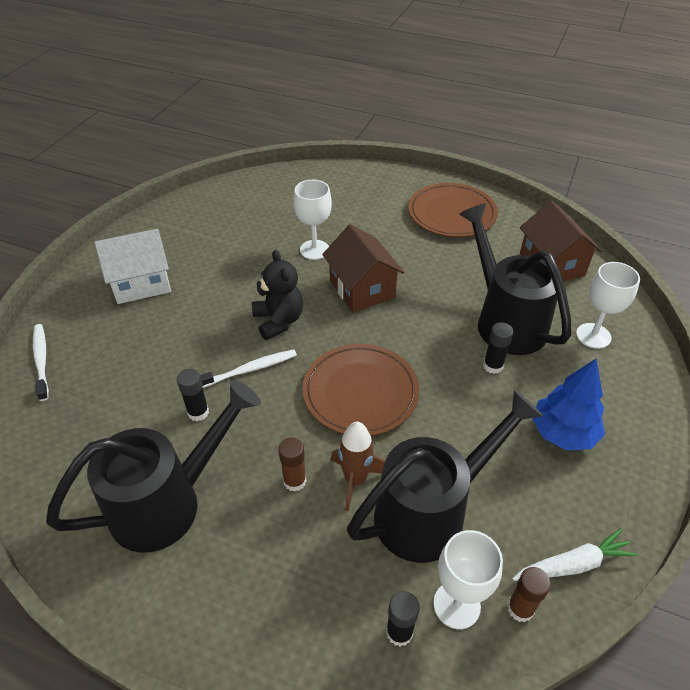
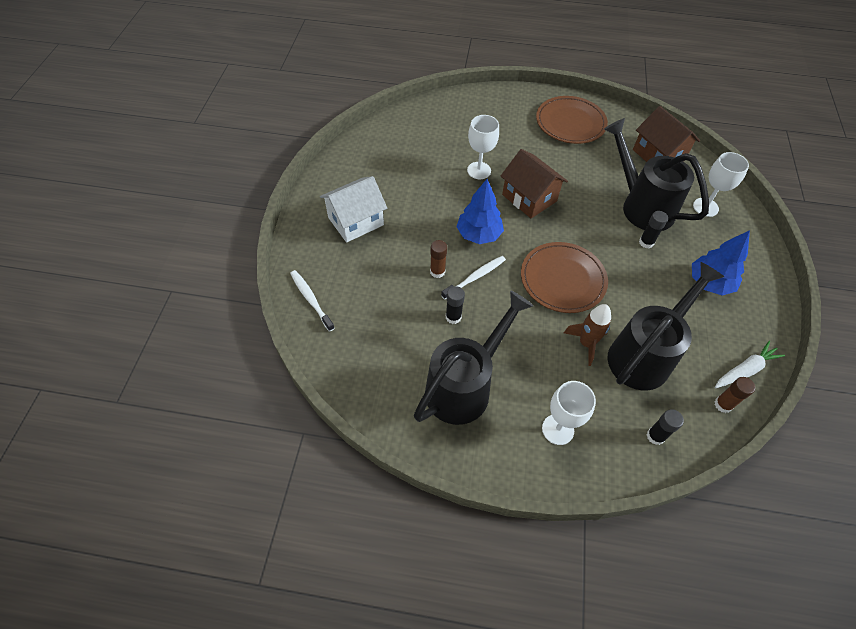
camera: 15 degrees left, 10 degrees up
black teddy bear [252,250,303,340] -> blue tree [456,179,504,244]
brown glue stick [279,437,306,492] -> brown glue stick moved to [430,240,447,278]
white goblet [433,530,503,629] -> white goblet moved to [542,381,596,445]

